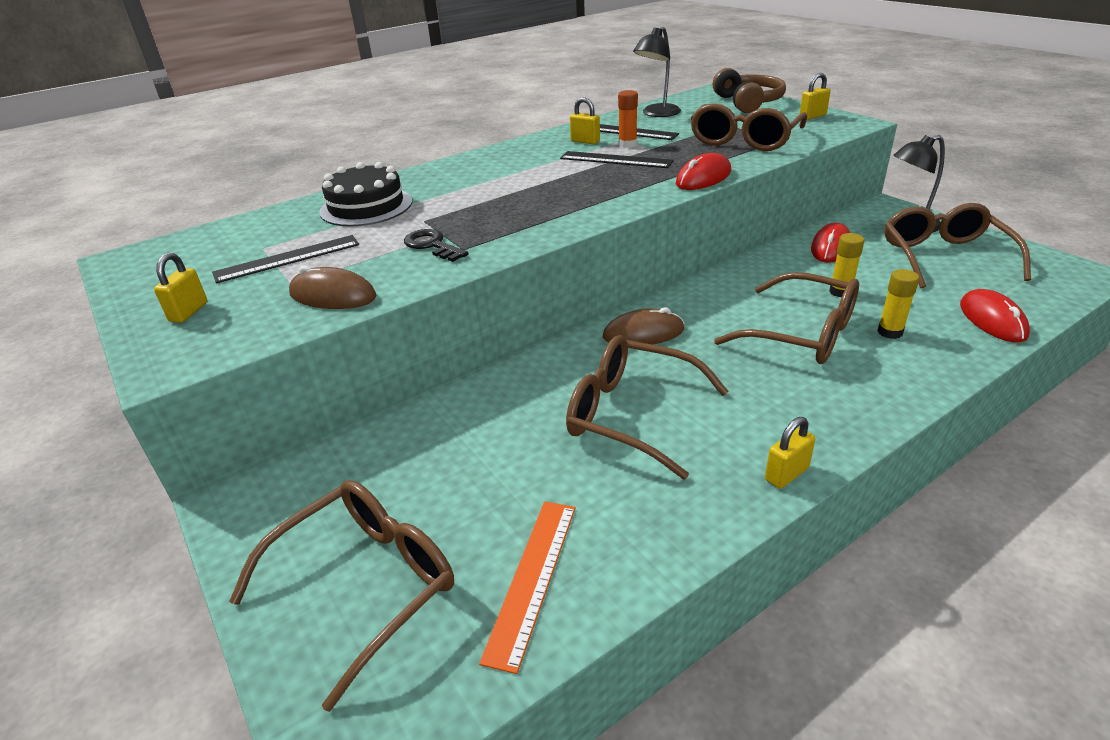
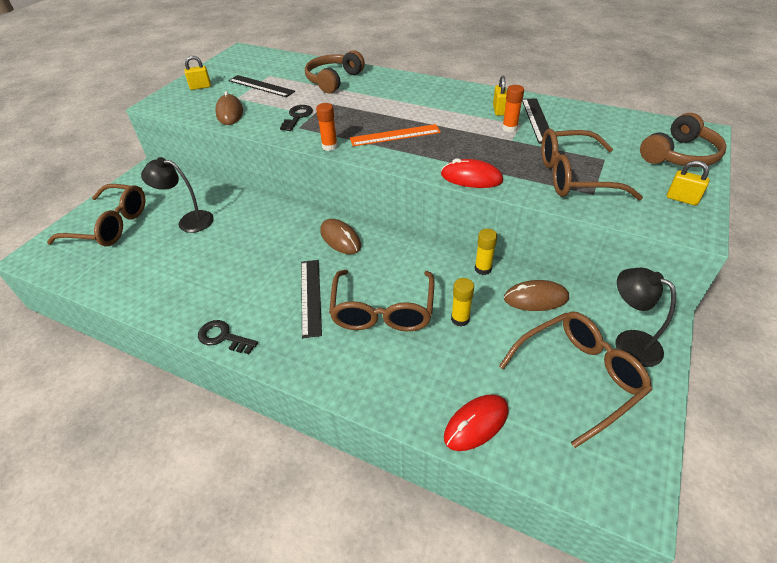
camera: 60 degrees right, 10 degrees up
black cake [319,162,412,227] -> brown headphones [305,50,365,93]
orange ruler [479,501,576,674] -> orange ruler moved to [350,124,441,146]
black ruler [560,151,674,168] -> black ruler moved to [301,260,322,338]
brown glasses [566,335,729,479] -> none
black lamp [633,27,681,117] -> black lamp moved to [141,157,214,233]
yellow padlock [765,417,815,489] -> black key [198,320,258,354]
red mouse [811,223,850,263] -> brown mouse [504,280,569,311]
yellow glue stick [877,269,919,339] -> yellow glue stick moved to [475,229,497,275]
none -> orange glue stick [316,103,338,151]

